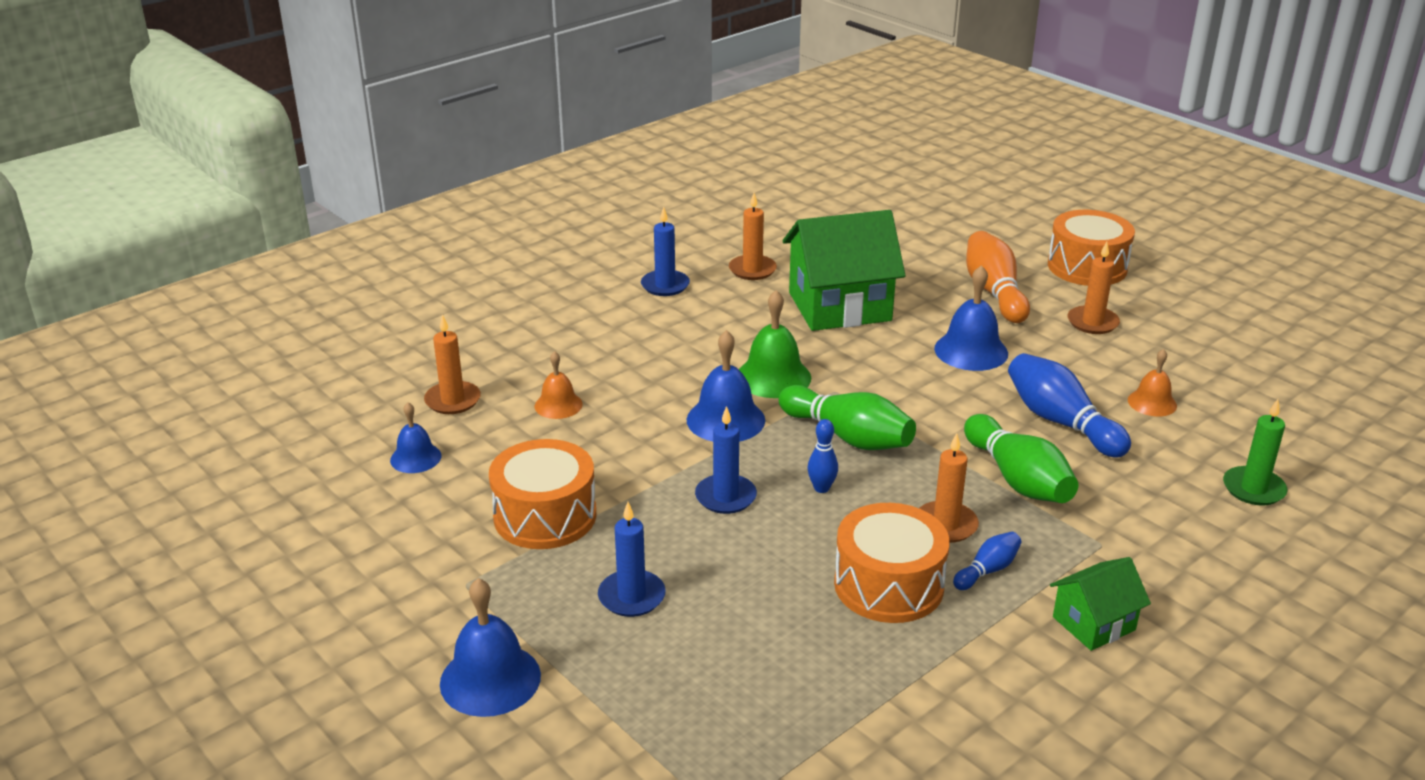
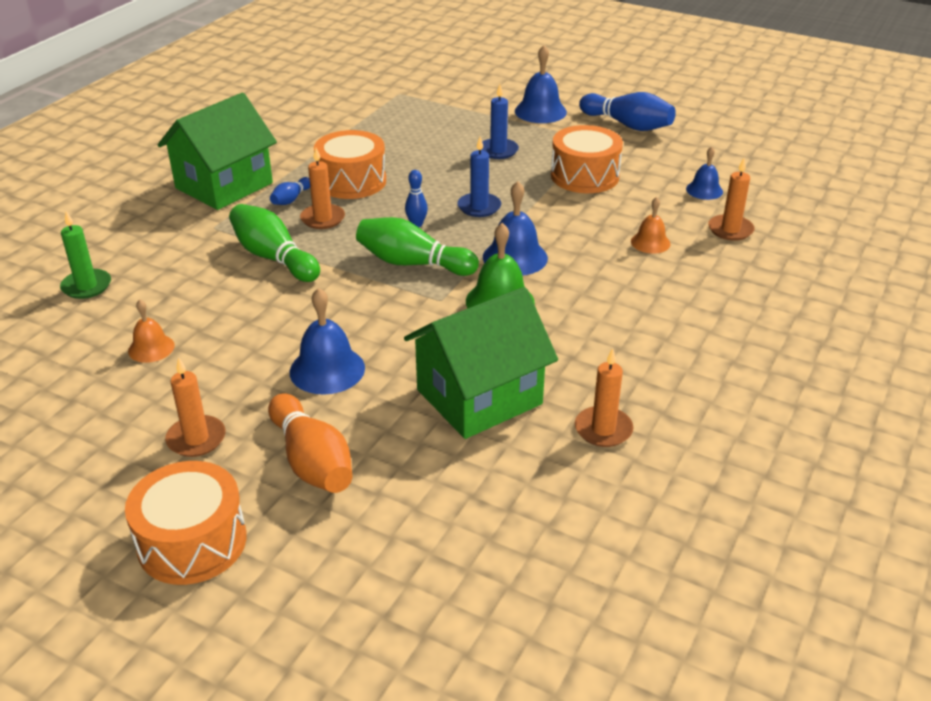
camera: 160 degrees right, 5 degrees up
blue candle [641,207,690,296] -> none
blue bowling pin [1008,353,1131,458] -> blue bowling pin moved to [579,92,676,131]
green house [1050,557,1151,651] -> green house [158,93,277,210], size x1.93

